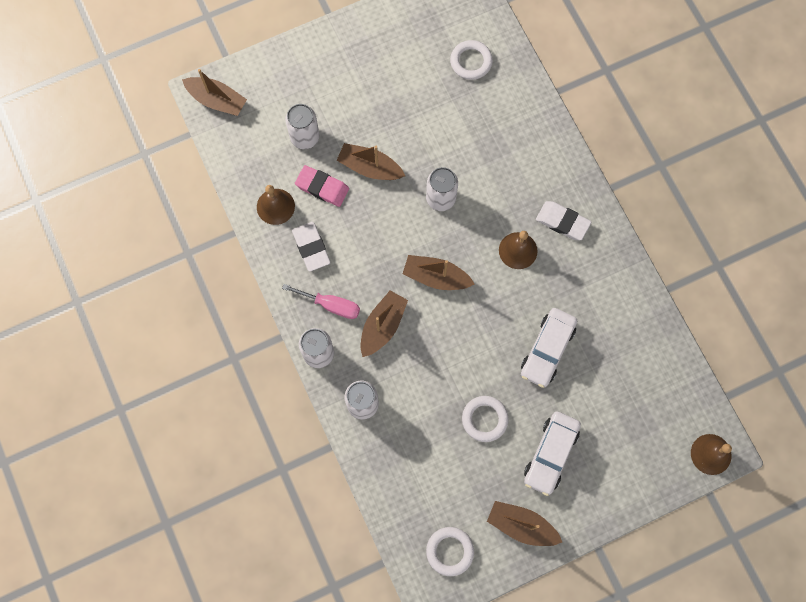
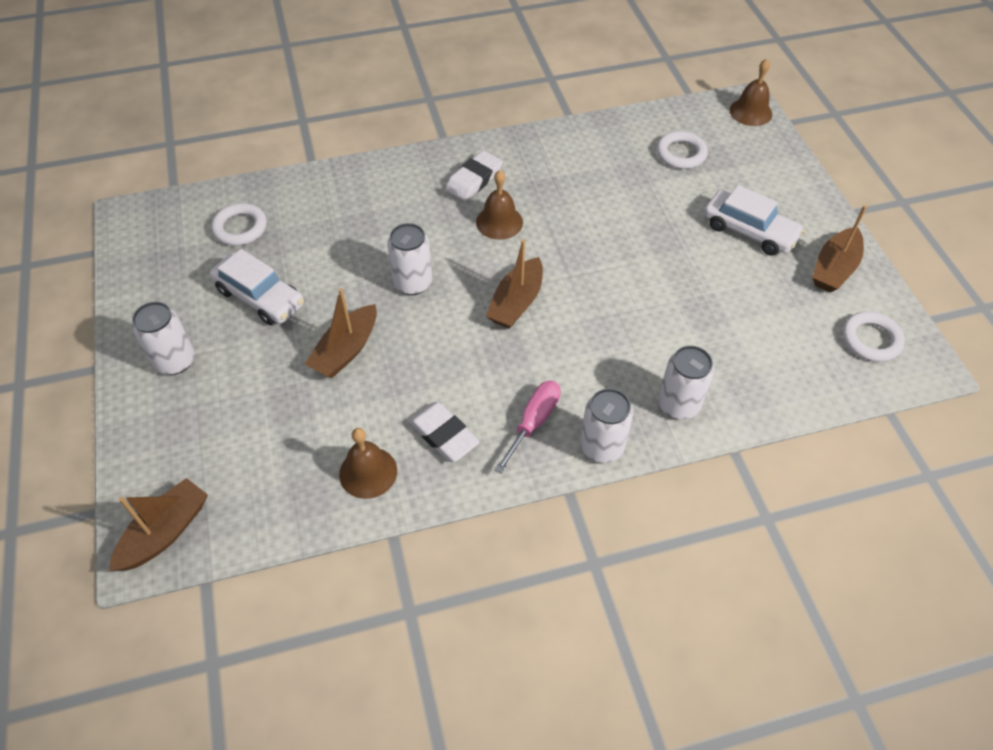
camera: 80 degrees left, 20 degrees down
white can [285,104,320,149] -> white can moved to [132,302,195,375]
white eraser [292,222,331,272] -> white eraser turned 60 degrees clockwise [408,402,480,462]
pink eraser [295,165,349,207] -> none
brown boat [361,291,408,357] -> none
white ring [462,396,509,442] -> white ring moved to [656,131,708,169]
white car [521,308,577,388] -> white car moved to [210,249,304,325]

